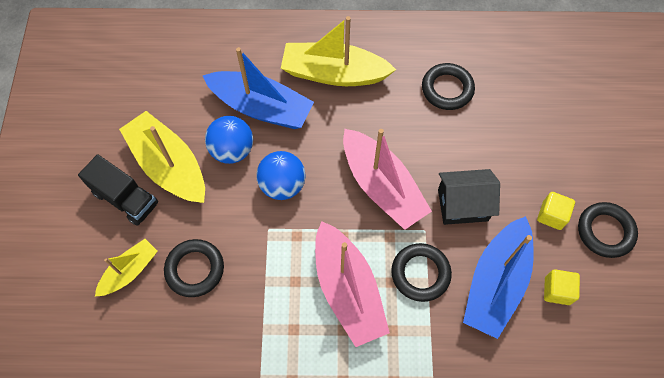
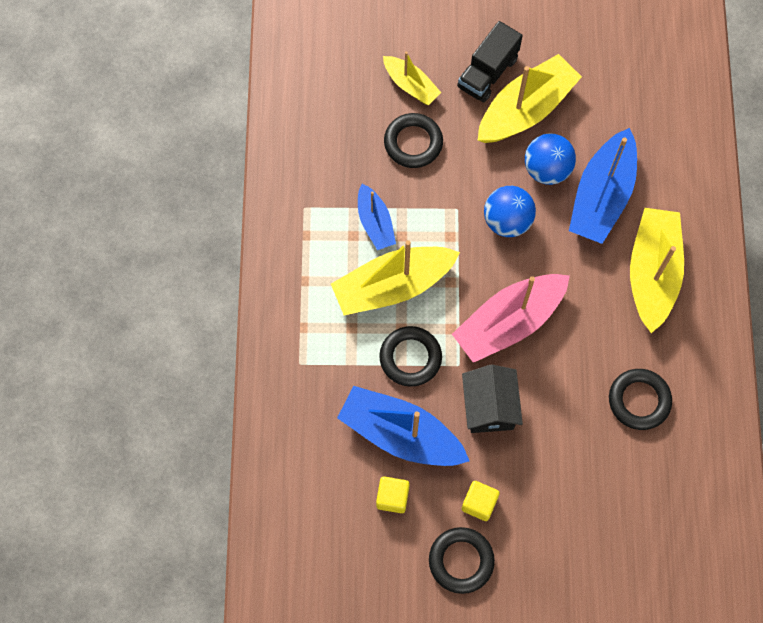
camera: 90 degrees right, 5 degrees up
pink boat [315,221,390,347] -> yellow boat [331,240,460,315]
none -> blue boat [358,184,396,250]

